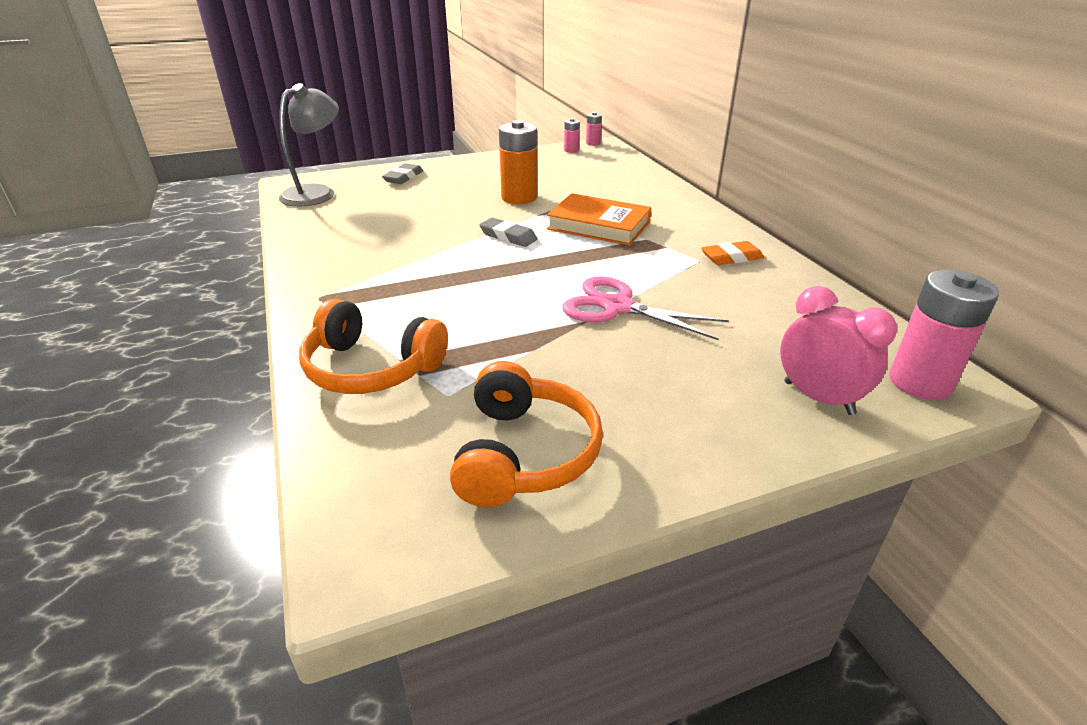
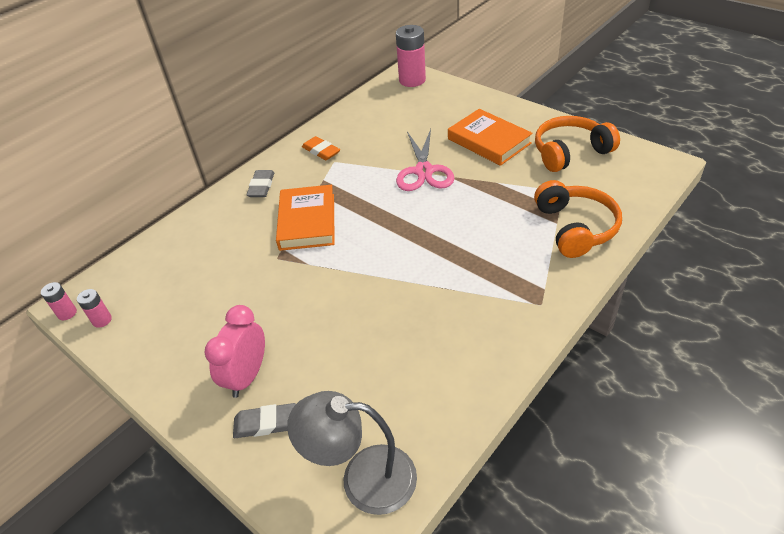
camera: 115 degrees left, 10 degrees up
grey eraser [479,218,537,247] -> grey eraser moved to [246,170,274,197]
orange battery [499,120,537,204] -> none
pink clock [780,286,897,415] -> pink clock moved to [205,305,265,398]
none -> orange book [448,109,533,166]

